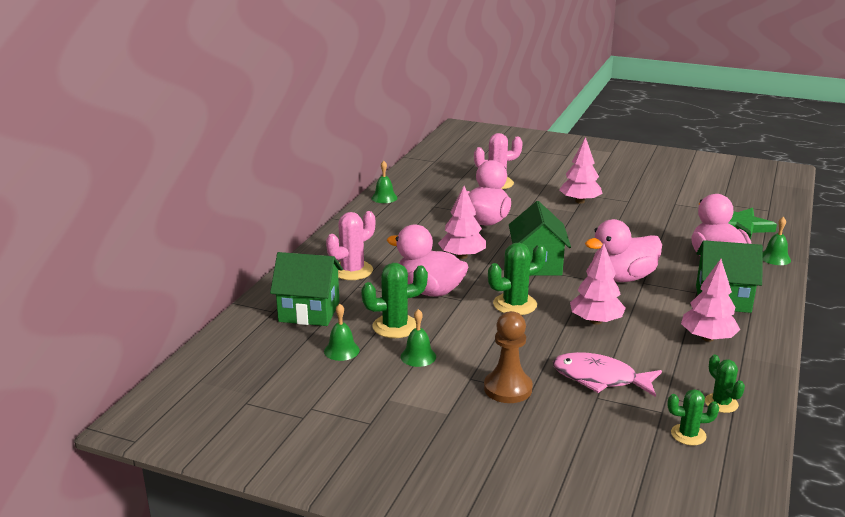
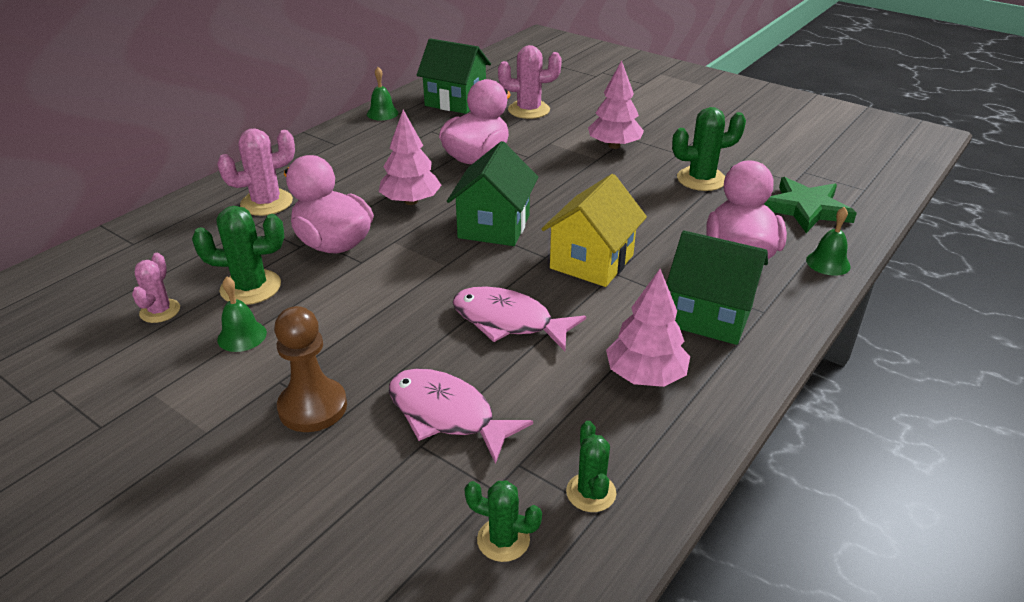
camera: 15 degrees right, 10 degrees up
green house [270,252,343,326] -> green house moved to [417,38,491,114]
green bell [324,304,360,361] -> pink cactus [132,253,180,323]
green cactus [488,243,546,315] -> green cactus moved to [672,107,746,191]
pink tree [570,243,626,324] -> pink fish [453,286,586,351]
pink duck [585,219,662,282] -> yellow house [542,174,647,287]

